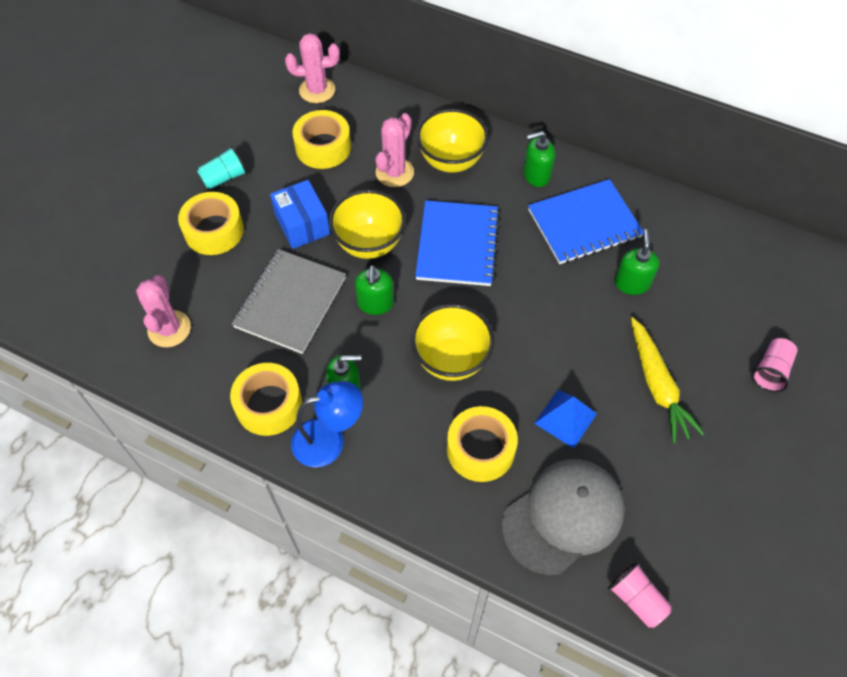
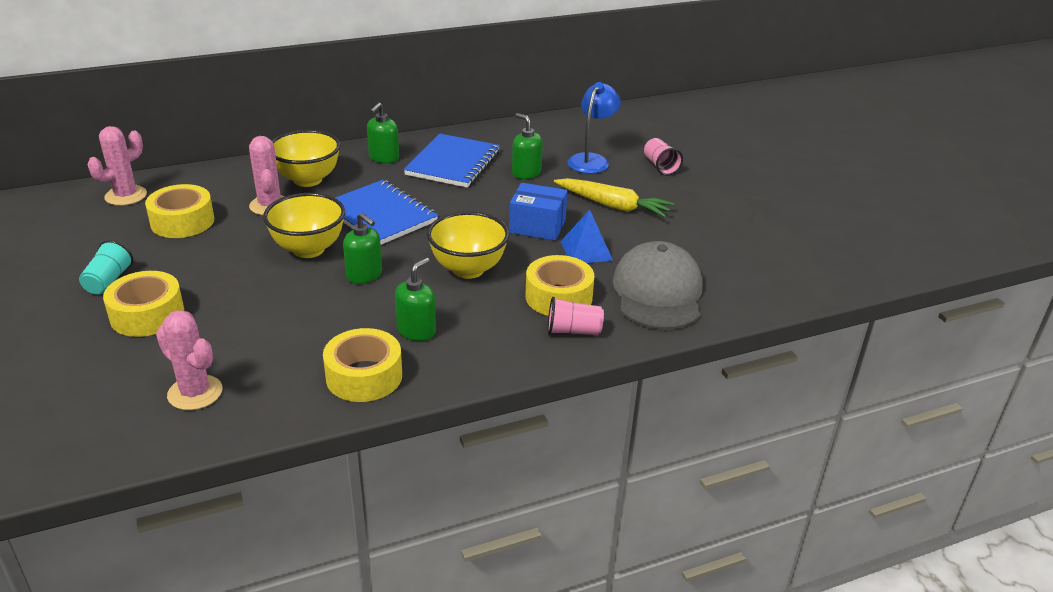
camera: 50 degrees left, 25 degrees down
grey notebook [232,249,346,354] -> none
blue box [270,180,330,249] -> blue box moved to [509,183,567,241]
blue lamp [291,381,363,467] -> blue lamp moved to [567,82,621,174]
pink cup [608,562,672,628] -> pink cup moved to [548,297,604,335]

